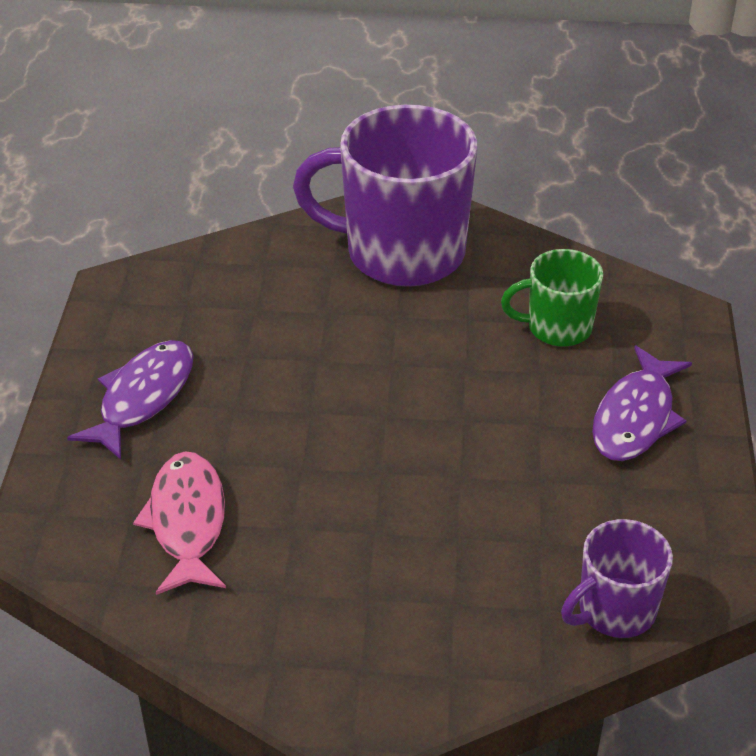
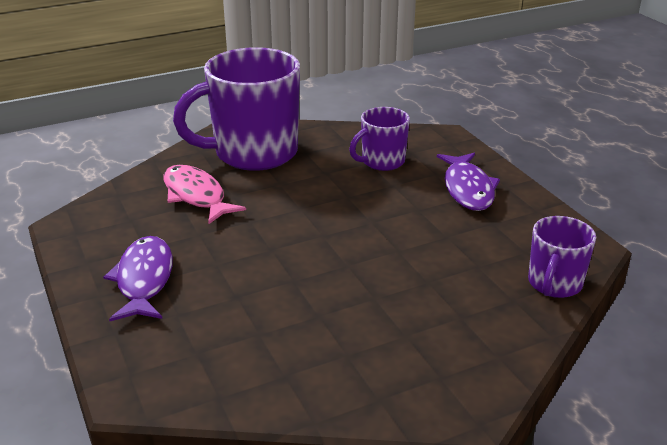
camera: 30 degrees left, 10 degrees down
pink fish [133,451,226,595] -> pink fish moved to [163,165,246,224]
green mug [501,249,603,347] -> purple mug [349,107,410,171]

